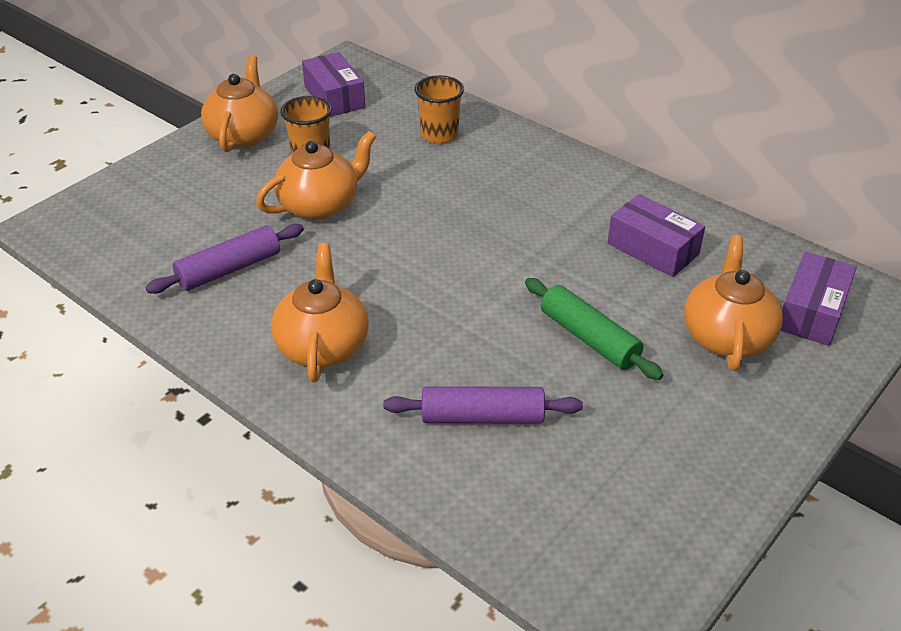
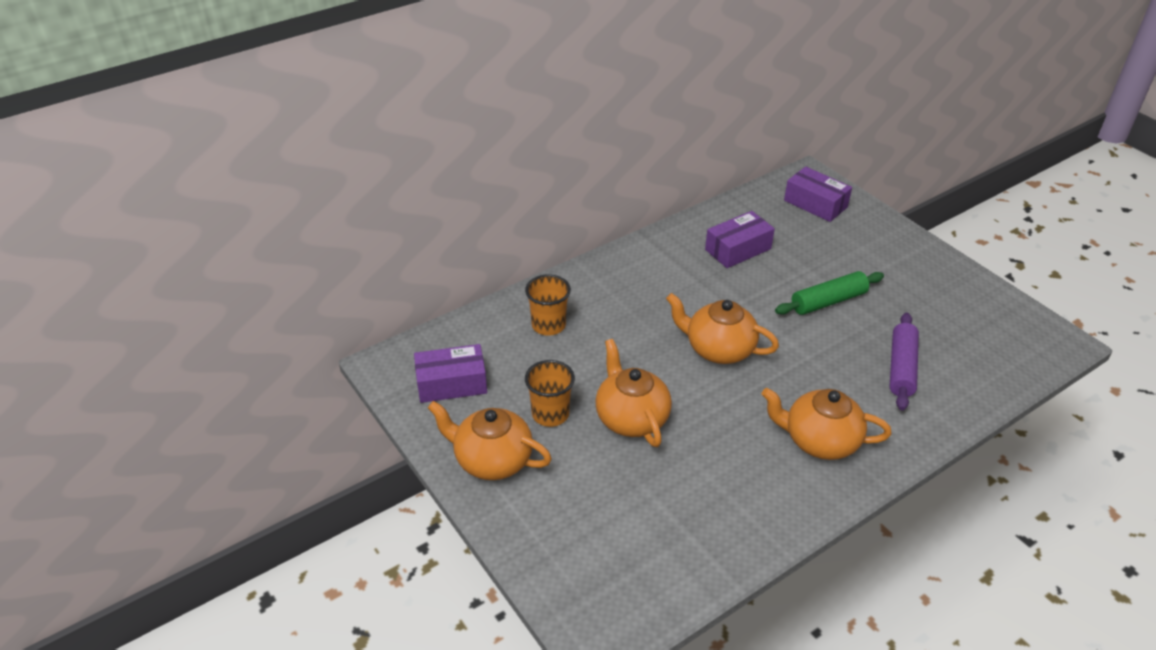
camera: 75 degrees left, 0 degrees up
purple rolling pin [145,224,304,294] -> none
orange teapot [684,235,783,371] -> orange teapot moved to [666,293,779,364]

